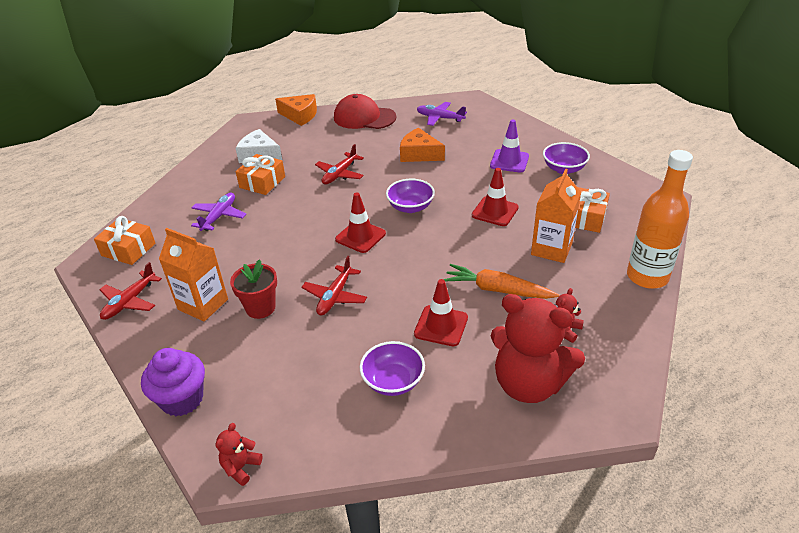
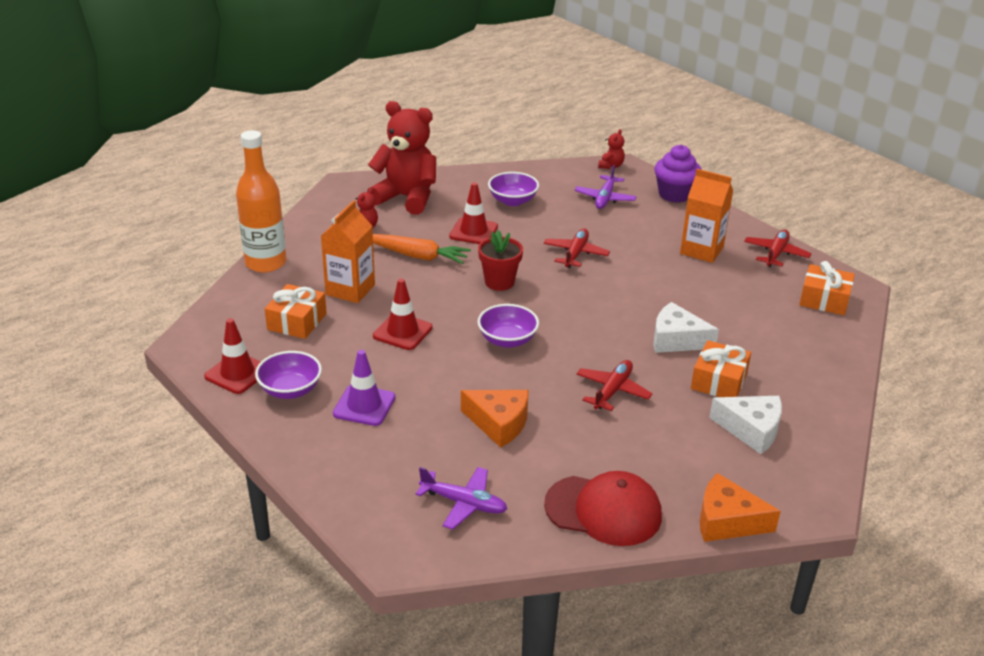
camera: 175 degrees right, 5 degrees down
purple plane [191,193,246,231] -> purple plane moved to [575,165,637,209]
red flower pot [230,259,277,319] -> red flower pot moved to [478,230,523,291]
red traffic cone [335,192,386,253] -> red traffic cone moved to [204,318,261,394]
none -> white cheese [653,302,719,353]

